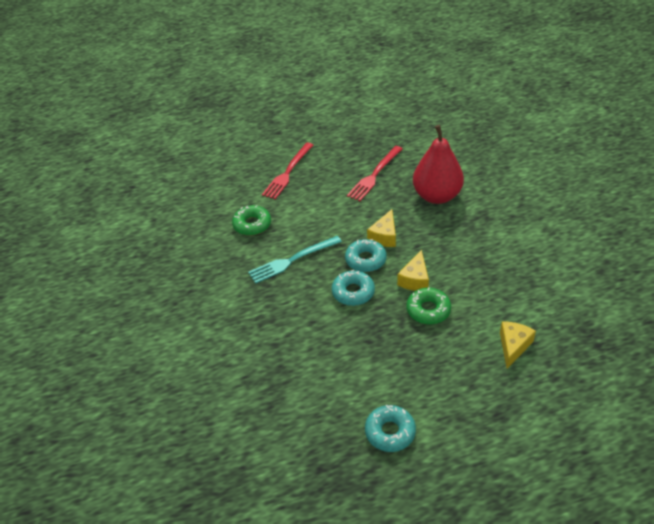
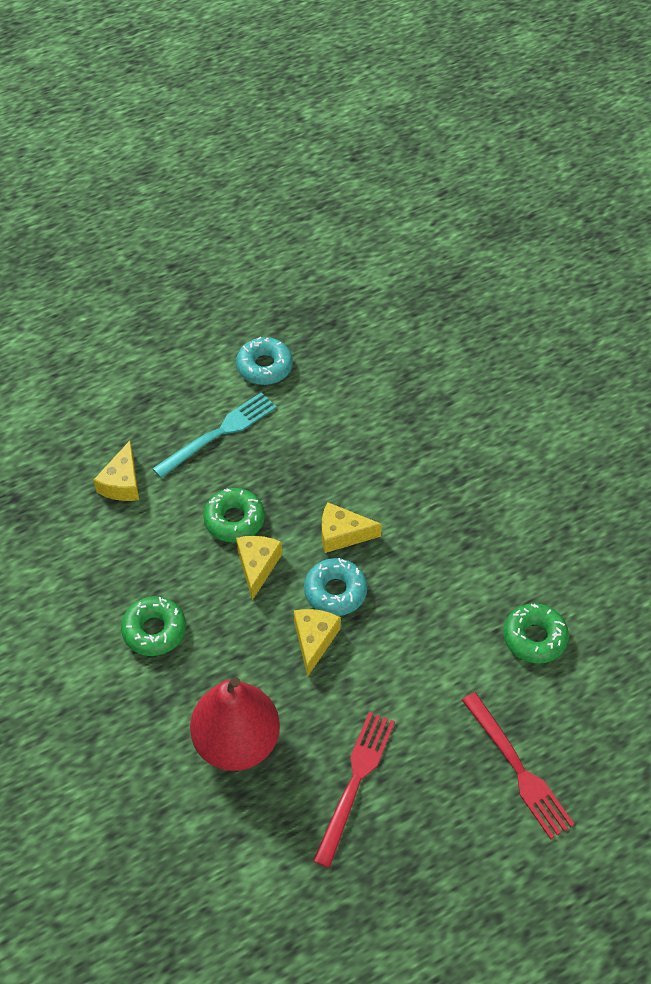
camera: 165 degrees right, 10 degrees up
turquoise fork [248,236,342,284] -> turquoise fork moved to [152,392,276,478]
red fork [262,143,313,199] -> red fork turned 135 degrees clockwise [462,692,575,839]
turquoise donut [332,270,375,306] -> yellow cheese [322,502,382,553]
none -> green donut [121,596,186,656]

